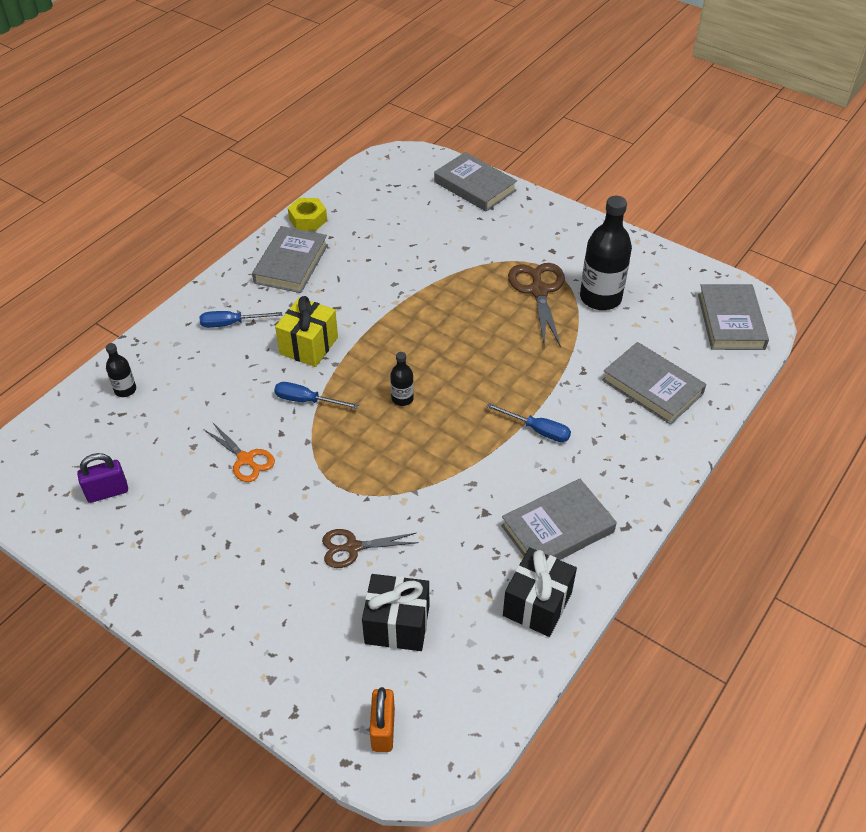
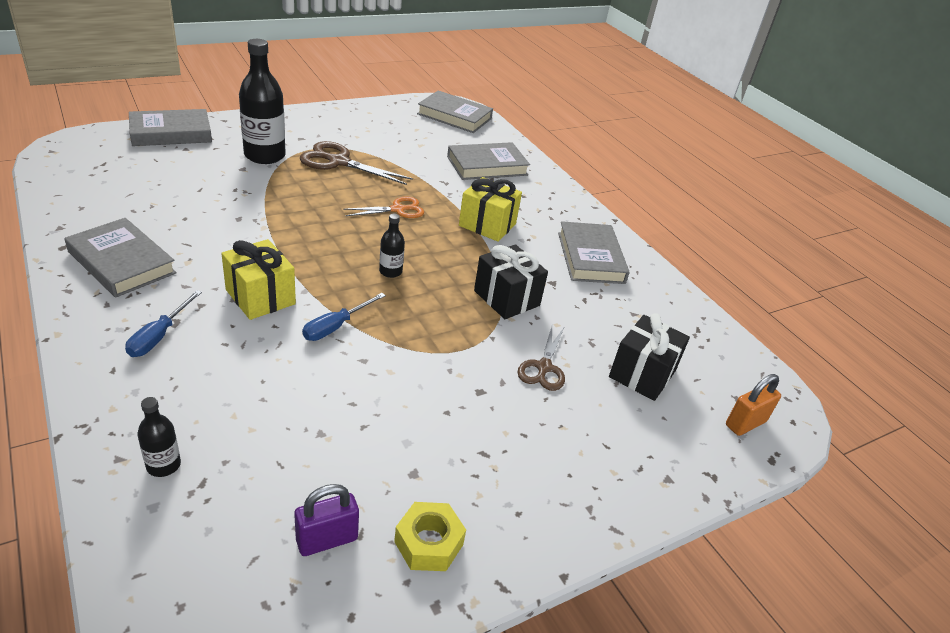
camera: 70 degrees left, 10 degrees down
purple padlock [77,453,128,503] -> purple padlock turned 60 degrees clockwise [294,484,359,556]
orange scissors [203,422,275,482] -> orange scissors moved to [343,197,424,218]
yellow nut [288,198,327,231] -> yellow nut moved to [394,502,466,571]
orange padlock [370,687,395,752] -> orange padlock turned 60 degrees counterclockwise [726,374,781,436]
blue screwdriver [486,403,571,442] -> yellow gift [459,177,522,242]
black gift [503,547,577,637] -> black gift moved to [474,244,548,319]
black bottle [580,196,632,310] -> black bottle moved to [239,39,286,164]

